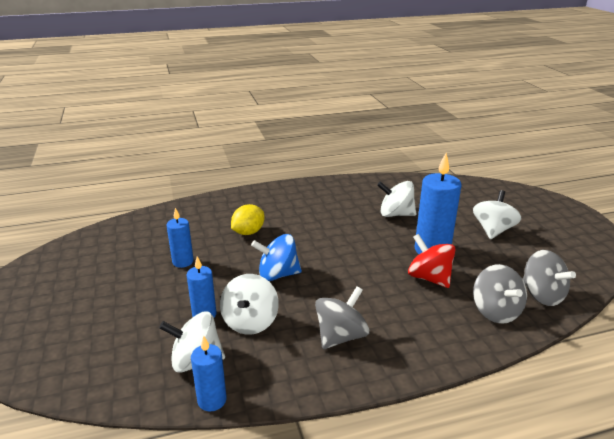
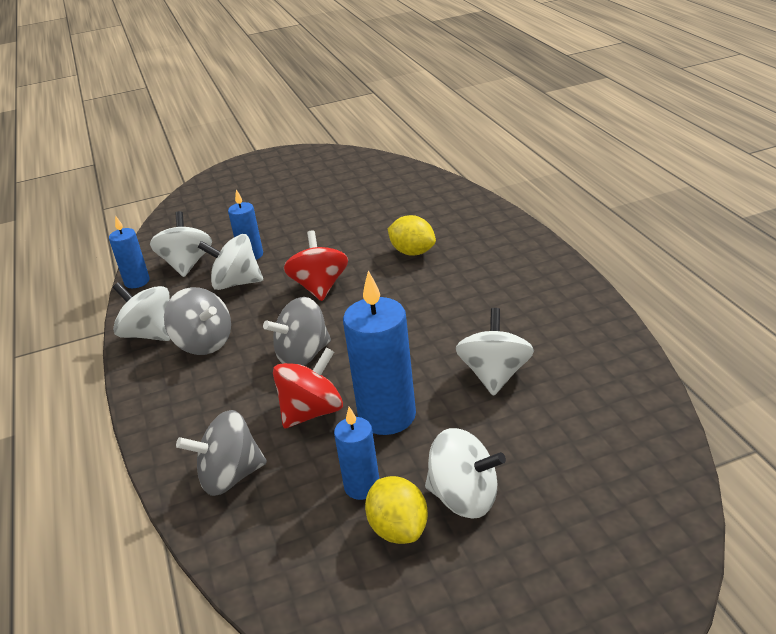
camera: 90 degrees right, 5 degrees up
blue candle [166,208,194,268] -> blue candle moved to [334,407,379,500]
blue spinning top [251,234,302,281] -> red spinning top [284,230,348,301]
grey spinning top [523,250,576,306] -> grey spinning top moved to [263,297,331,366]
none -> white spinning top [113,282,170,341]
none -> yellow lemon [365,476,428,544]

